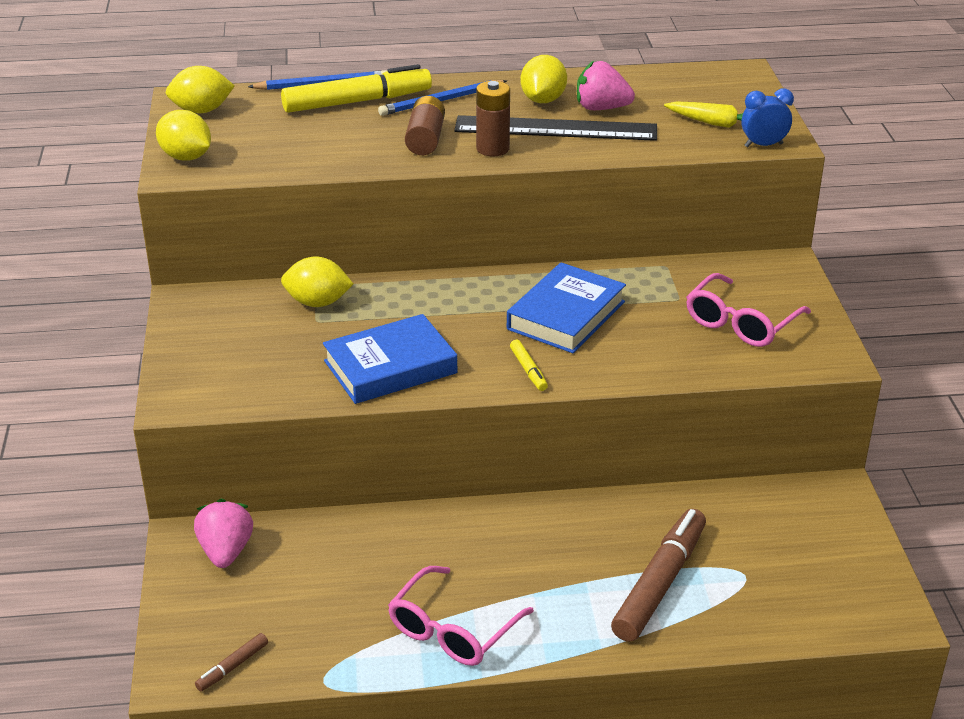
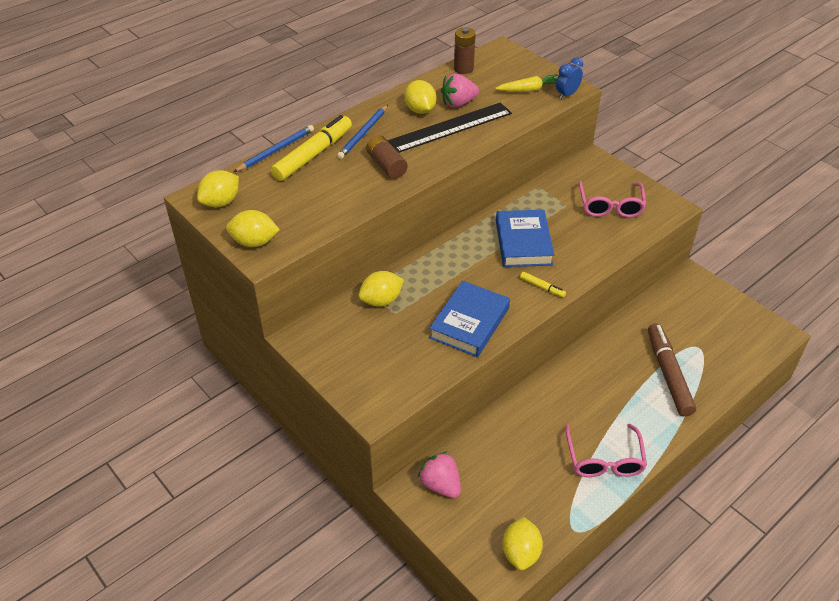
camera: 35 degrees left, 10 degrees up
brown marker [195,633,268,691] -> yellow lemon [502,517,543,570]
brown battery [476,81,510,156] -> brown battery moved to [454,27,476,74]

